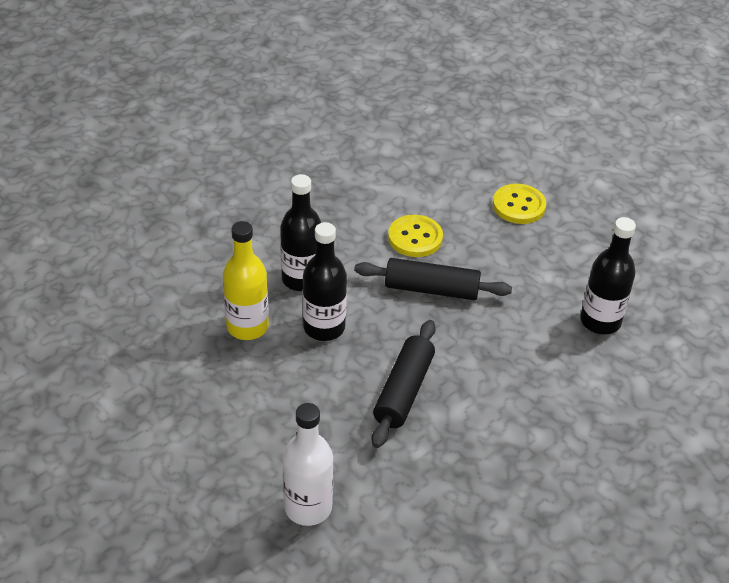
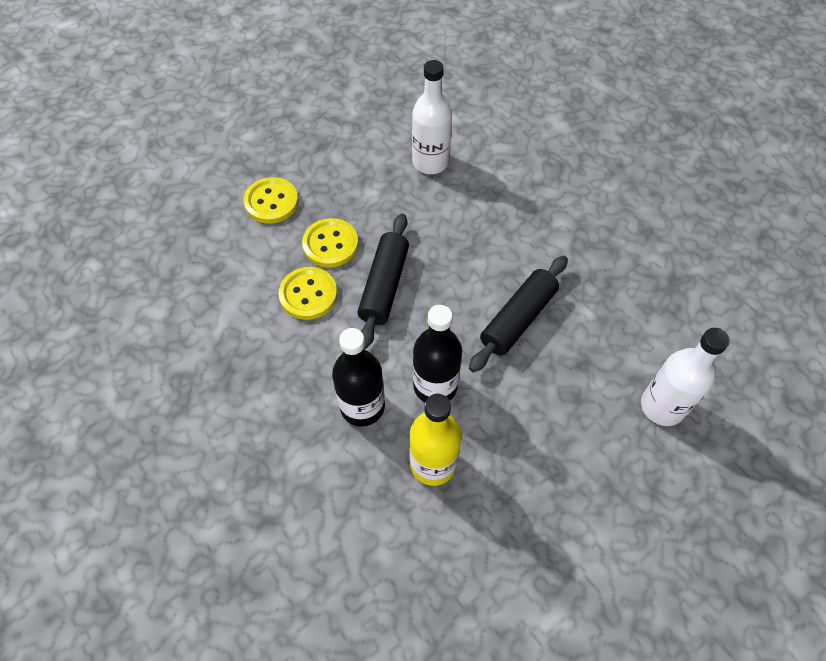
camera: 85 degrees left, 15 degrees up
black rolling pin [371,320,436,448] -> black rolling pin turned 75 degrees counterclockwise [469,256,568,372]
black bottle [580,217,636,334] -> white bottle [412,60,452,174]
none -> yellow button [302,218,358,268]

